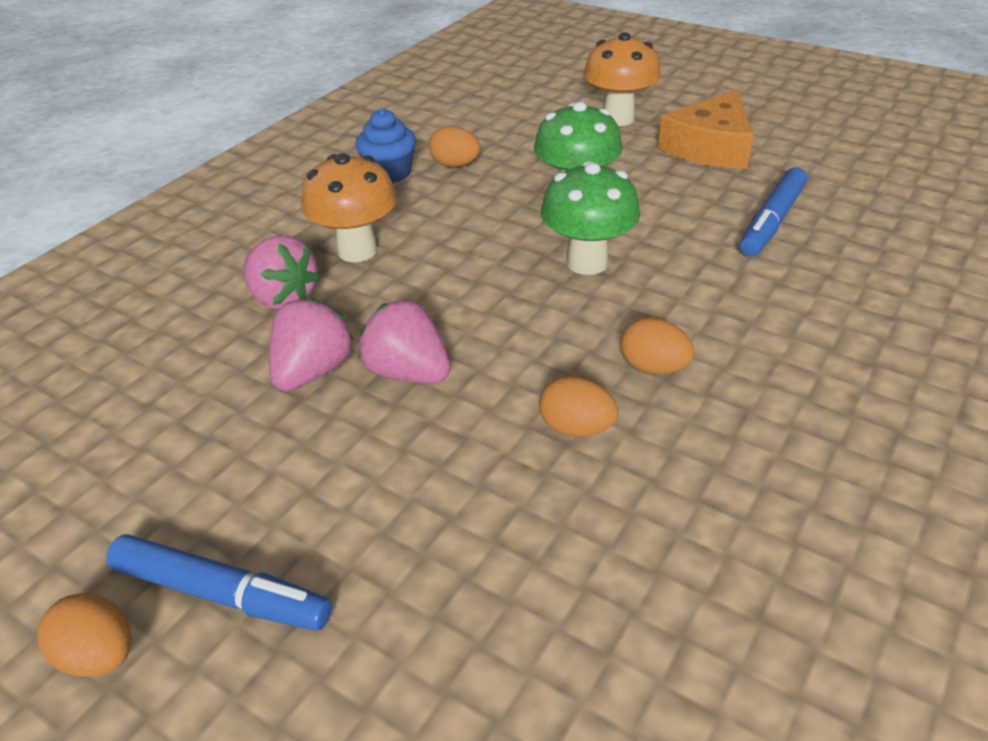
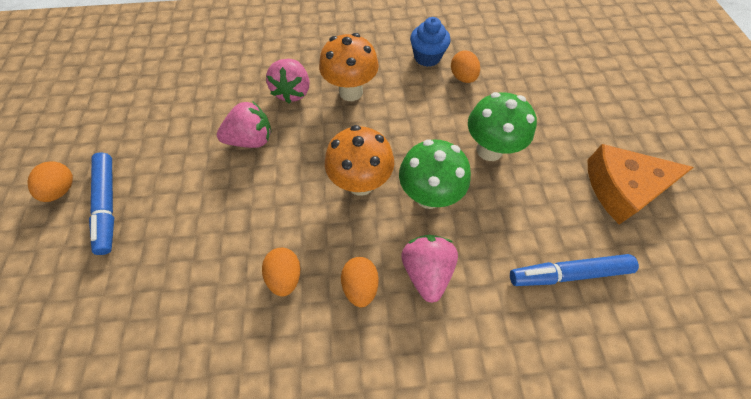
camera: 50 degrees right, 20 degrees up
pink strawberry [358,299,451,383] -> pink strawberry moved to [401,235,458,303]
orange mushroom [584,32,660,126] -> orange mushroom moved to [325,125,394,196]

